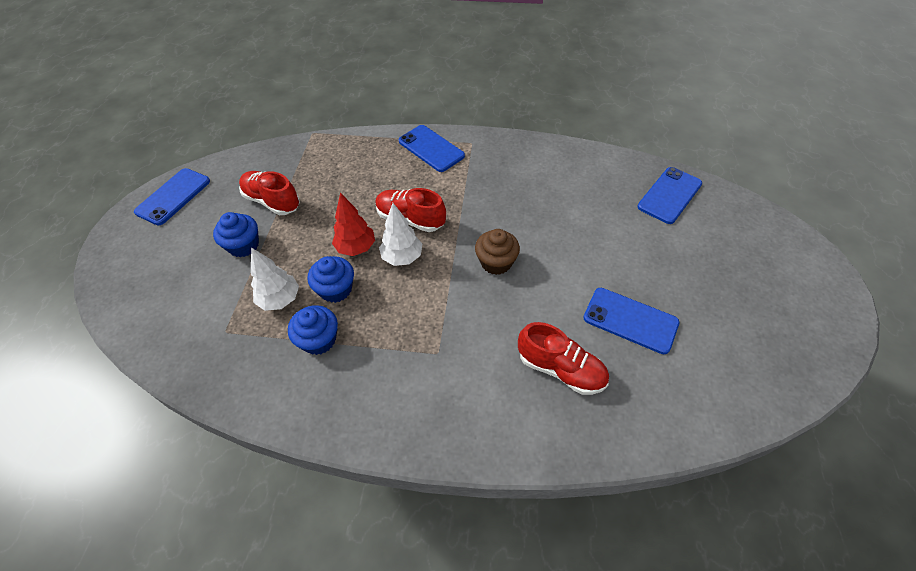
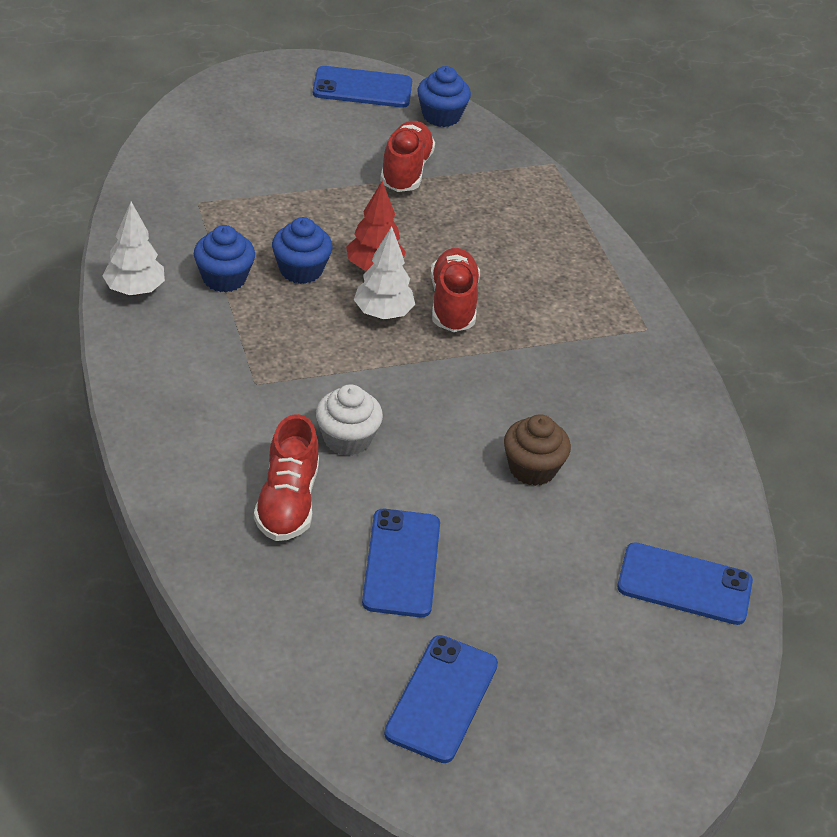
camera: 60 degrees right, 10 degrees down
blue cupcake [213,212,259,257] -> blue cupcake moved to [417,66,471,127]
white tree [251,247,299,311] -> white tree moved to [102,202,165,296]
blue phone [398,125,465,172] -> blue phone moved to [384,635,498,763]
brown cupcake [475,229,520,275] -> brown cupcake moved to [504,414,571,486]
none -> white cupcake [316,384,383,456]

